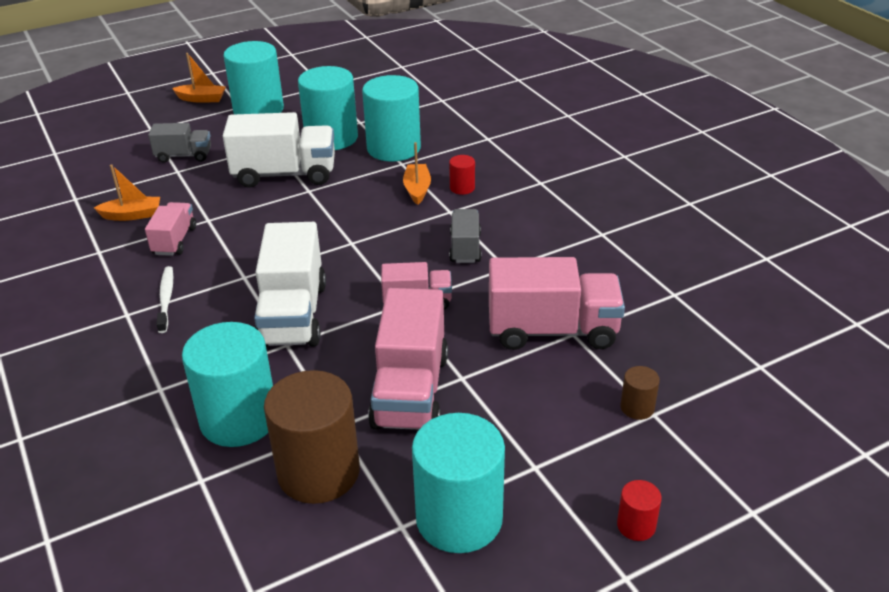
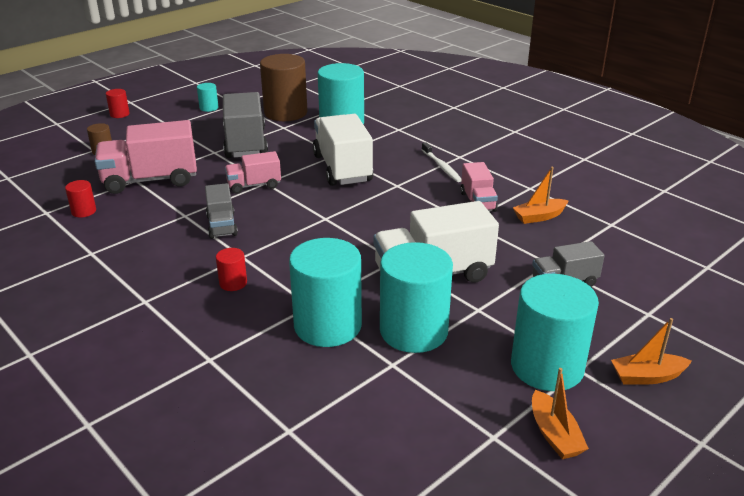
camera: 165 degrees right, 5 degrees down
pink truck [368,288,448,430] -> grey truck [223,92,268,158]
orange boat [403,142,431,205] -> orange boat moved to [532,368,589,459]
turquoise cylinder [412,413,505,553] -> turquoise cylinder [197,83,219,112], size x0.44
none -> red cylinder [65,180,96,218]

